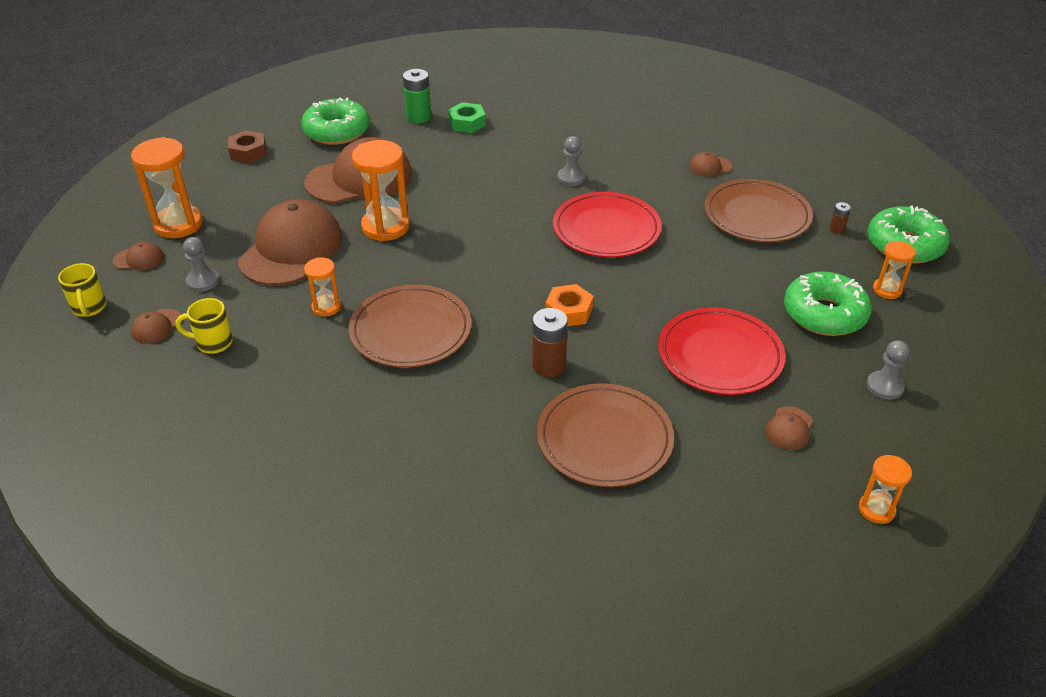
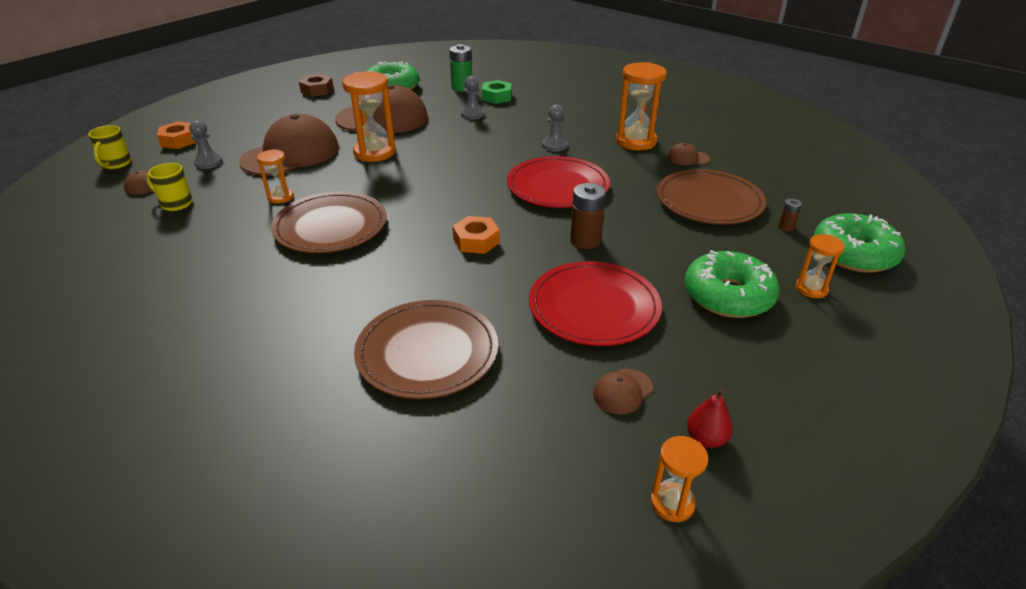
camera: 20 degrees right, 5 degrees down
brown cap [113,242,164,270] -> orange nut [157,121,196,149]
orange hourglass [131,137,203,238] -> orange hourglass moved to [616,62,667,150]
brown battery [532,308,568,377] -> brown battery moved to [570,183,606,249]
grey pawn [866,340,909,400] -> grey pawn moved to [461,76,485,120]
none -> red pear [687,389,733,448]

